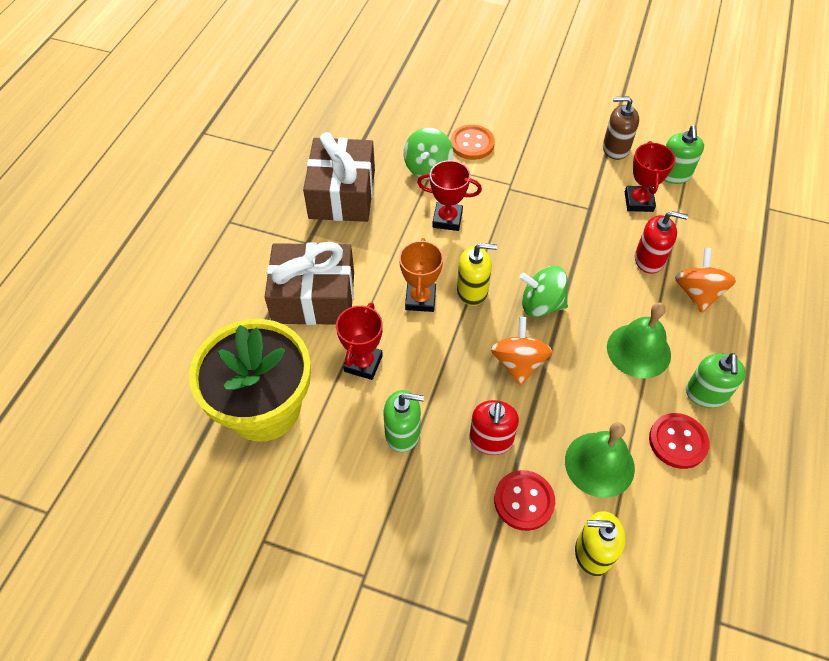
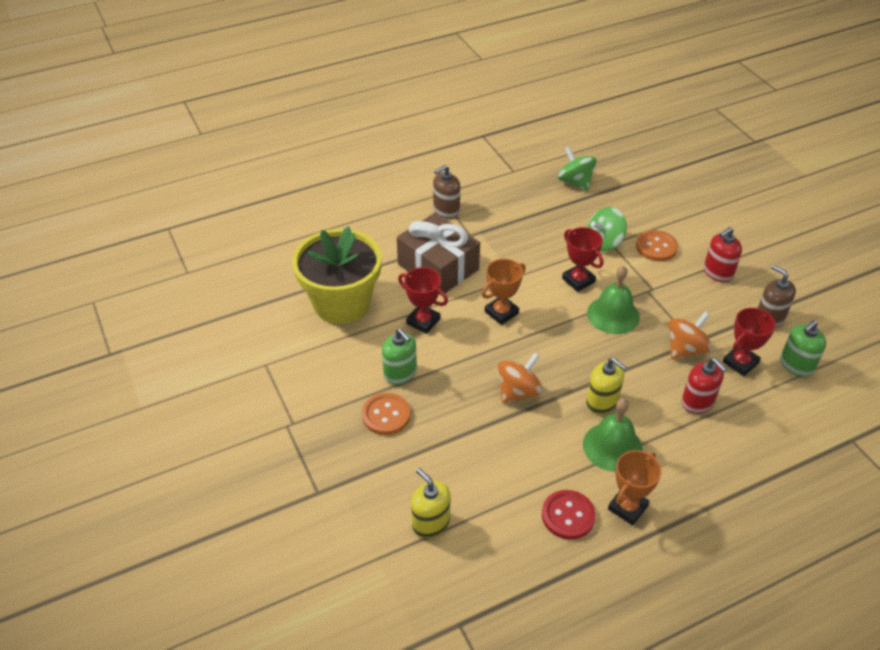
camera: 45 degrees right, 10 degrees down
brown gift [303,132,375,222] -> none
red trophy [336,303,383,380] -> red trophy turned 60 degrees clockwise [398,267,448,334]
yellow soap dispenser [457,243,497,306] -> yellow soap dispenser moved to [586,357,627,414]
red soap dispenser [469,400,519,455] -> red soap dispenser moved to [704,227,742,282]
red button [494,470,555,531] -> none
green spinning top [519,266,568,317] -> green spinning top moved to [558,147,596,191]
green bell [565,422,635,498] -> green bell moved to [587,265,640,334]
orange spinning top [675,248,736,313] -> orange spinning top moved to [668,312,712,360]
green soap dispenser [686,353,746,408] -> orange trophy [608,450,661,525]
none -> orange button [362,393,411,435]
none -> brown soap dispenser [433,165,460,219]

